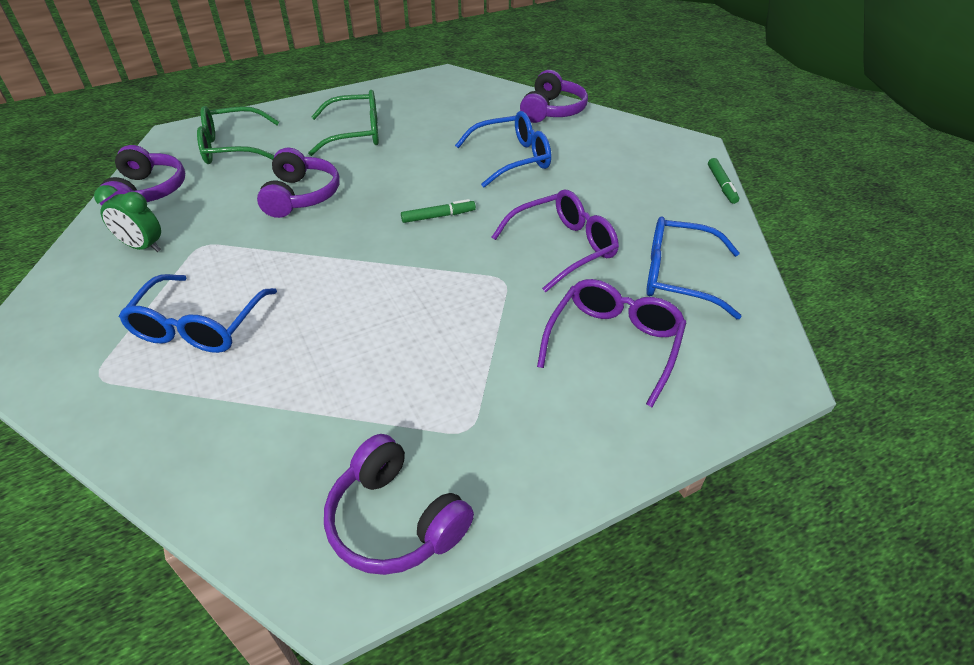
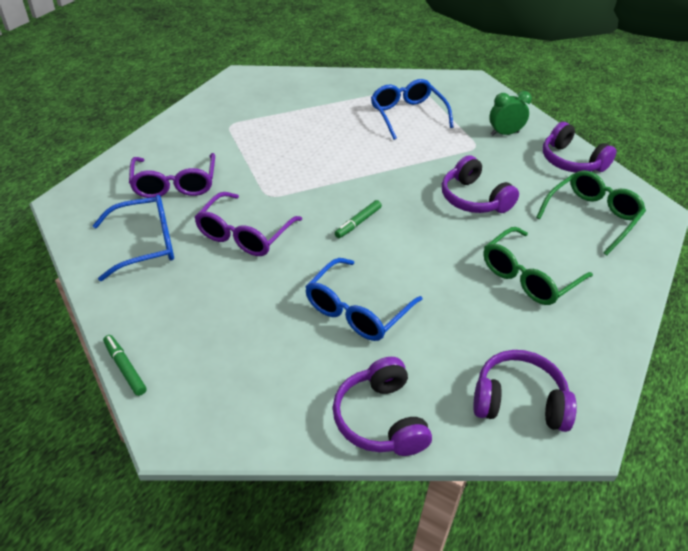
camera: 145 degrees right, 0 degrees up
purple headphones [324,434,474,575] -> purple headphones moved to [473,350,577,432]

